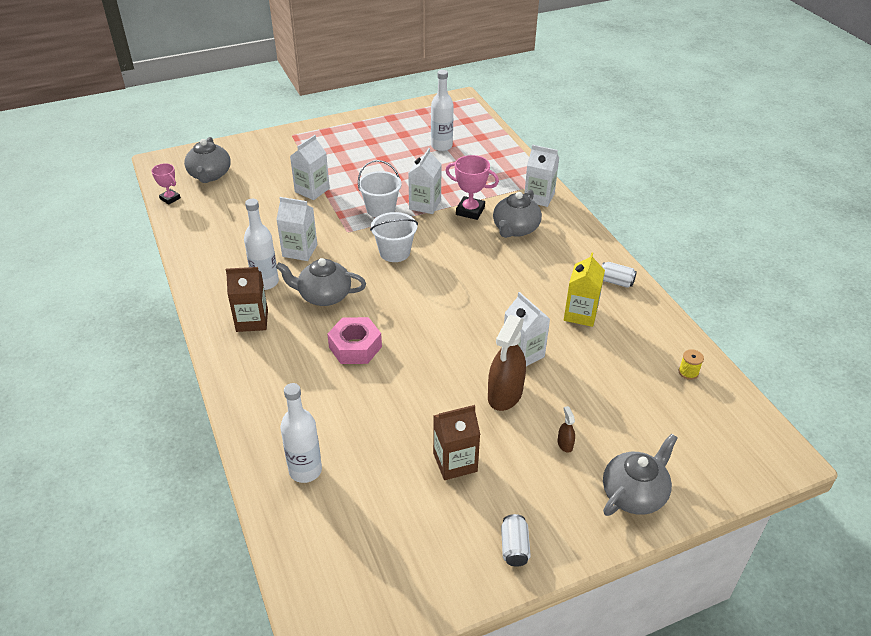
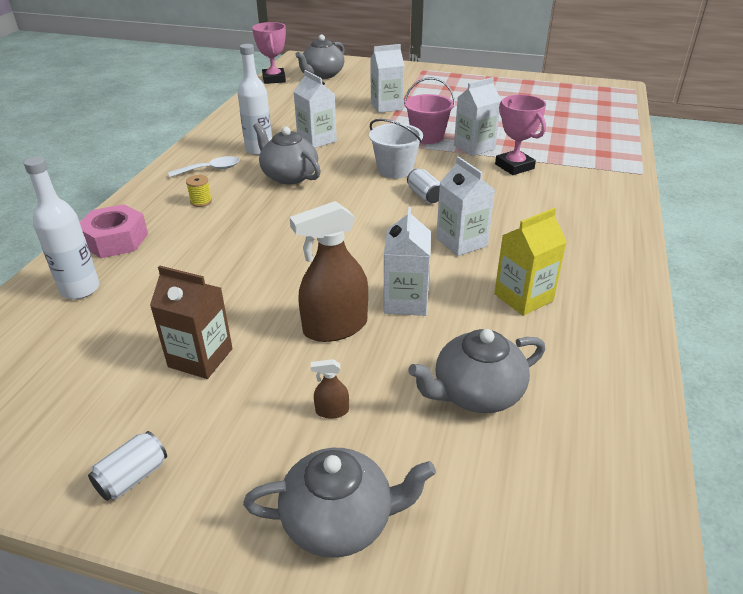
camera: 40 degrees right, 5 degrees down
pink trophy [151,163,181,204] -> pink trophy [252,22,286,84], size x1.56
brown carton [226,267,268,332] -> white spoon [168,156,240,177]
pink nut [327,317,382,364] -> pink nut moved to [80,204,148,258]
white bucket [358,160,402,217] -> pink bucket [404,77,455,144]
white bottle [431,70,454,151] -> none
grey teapot [493,189,542,238] -> grey teapot moved to [408,329,545,413]
white carton [524,145,559,207] -> white carton moved to [436,156,495,256]
brown spray bottle [558,406,575,453] -> brown spray bottle turned 120 degrees counterclockwise [311,359,349,419]
white can [602,262,637,288] -> white can moved to [407,168,440,204]
yellow spool [679,349,704,380] -> yellow spool moved to [186,175,212,207]

